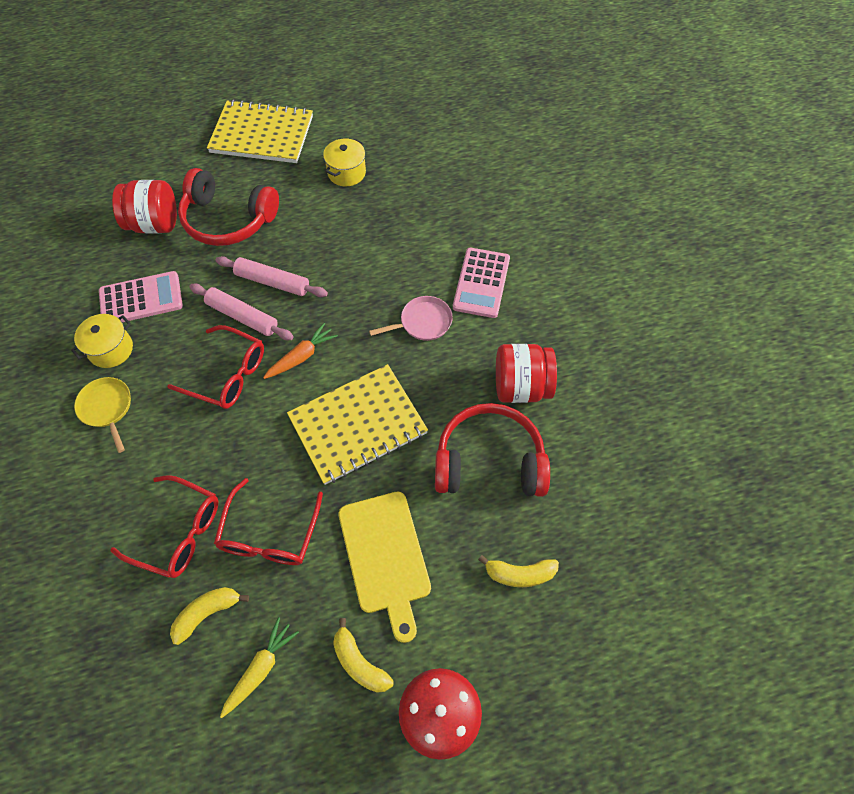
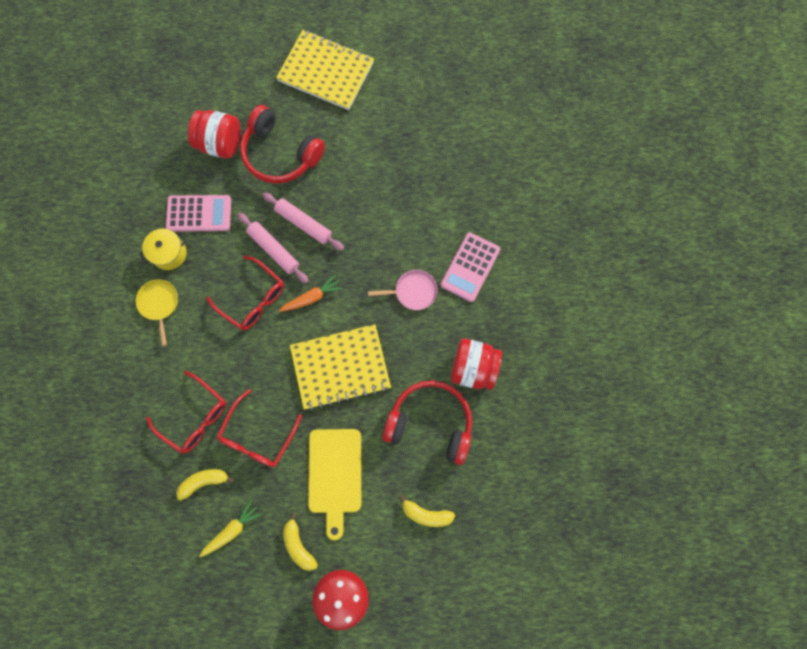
camera: 15 degrees right, 15 degrees up
yellow pot [323,139,366,186] -> none

